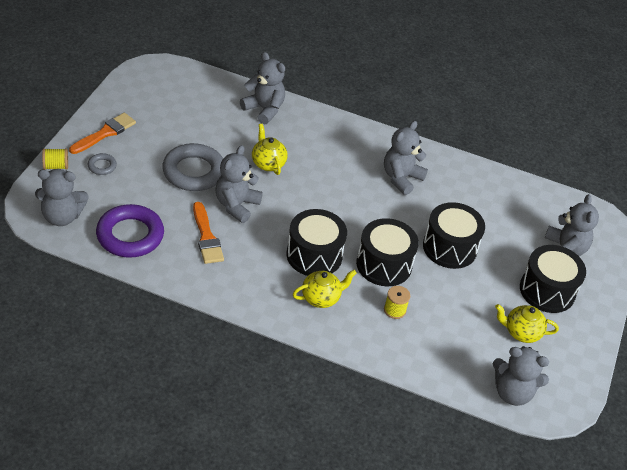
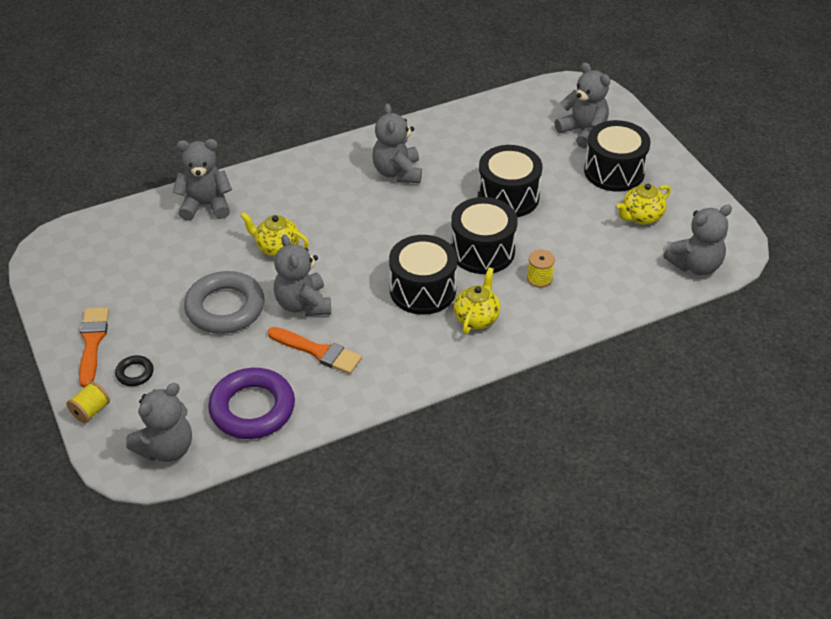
camera: 40 degrees left, 0 degrees up
grey ring [87,153,117,175] -> black ring [115,355,154,386]

